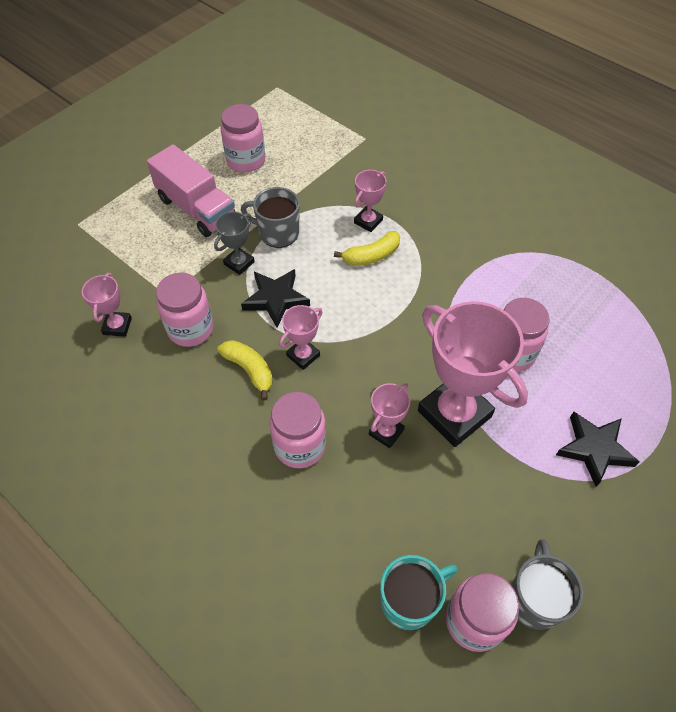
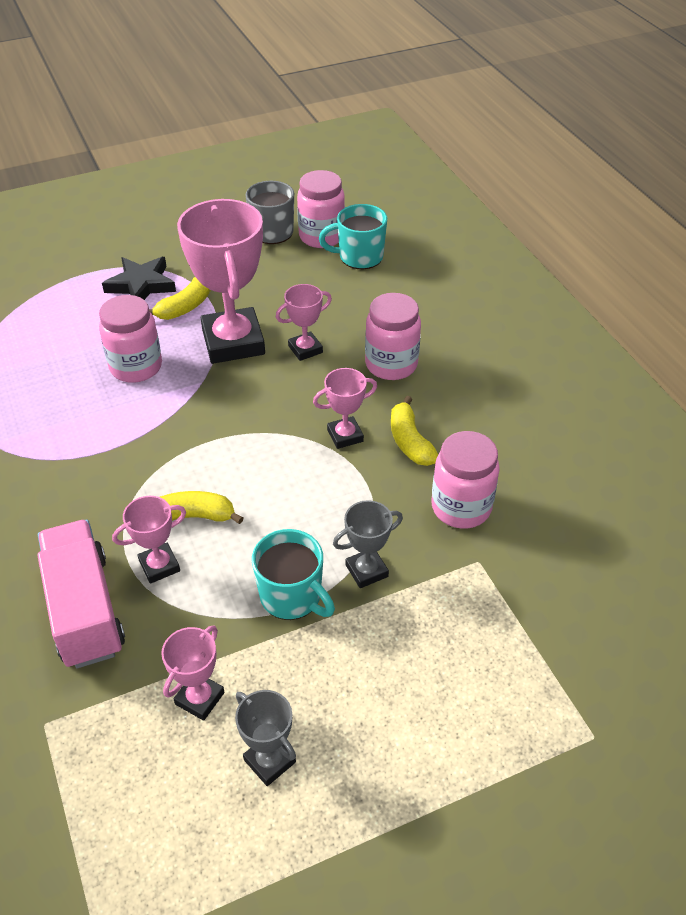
camera: 155 degrees left, 10 degrees down
pink trophy [82,273,132,337] -> pink trophy moved to [161,625,225,721]
pink truck [147,144,236,237] -> pink truck moved to [37,519,125,668]
pink jar [221,104,265,172] -> grey trophy [235,690,296,786]
grey mug [241,187,300,248] -> turquoise mug [252,529,335,620]
black star [241,269,310,328] -> none
none -> yellow banana [149,277,211,320]

